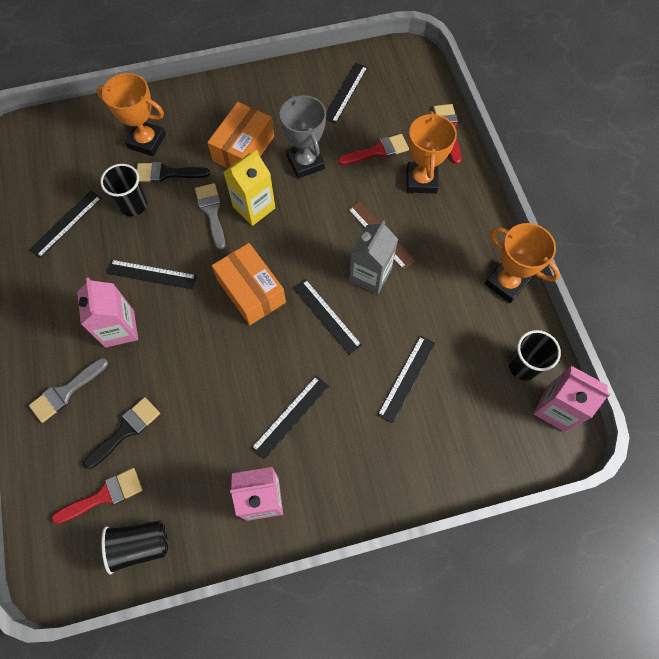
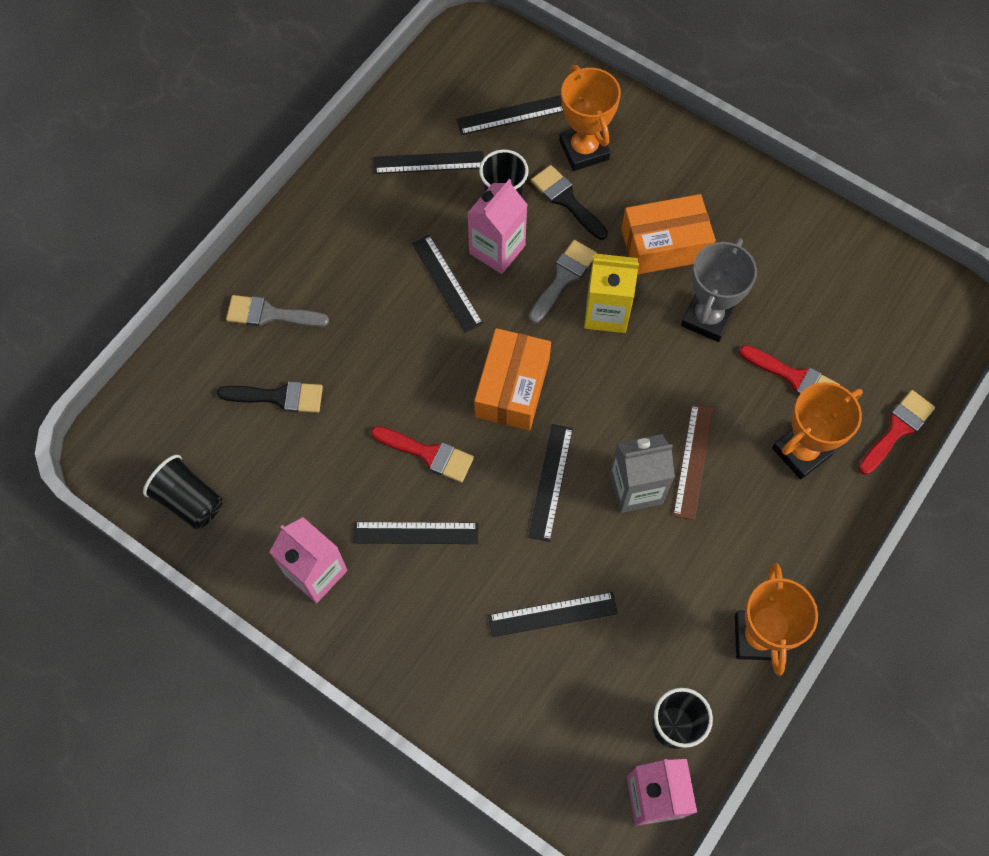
camera: 50 degrees right, 0 degrees up
red brush [51,468,142,524] -> red brush moved to [371,426,474,483]
pink carton [77,278,138,348] -> pink carton moved to [467,179,527,274]
black ruler [326,63,368,124] -> black ruler moved to [456,96,563,135]

